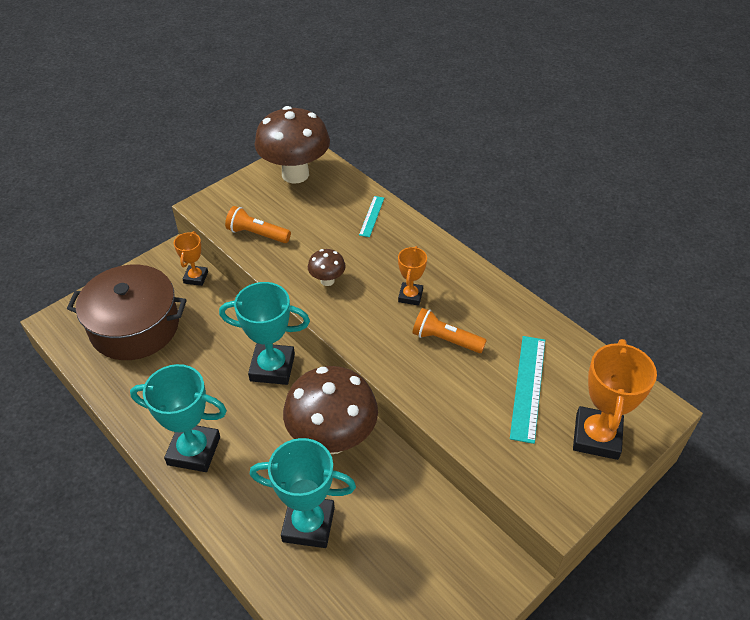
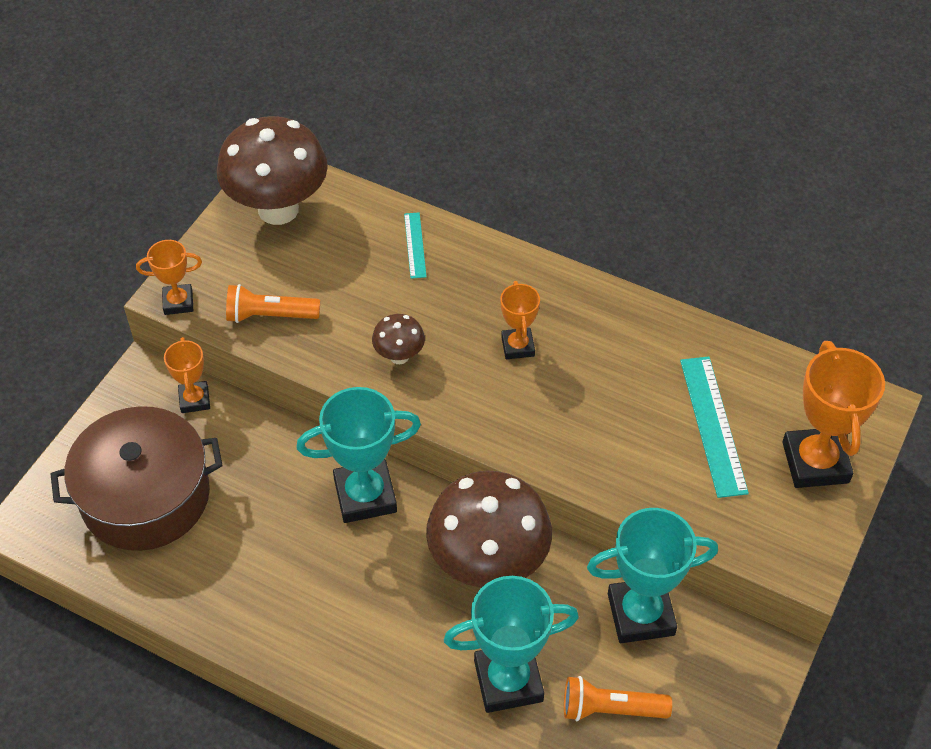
camera: 20 degrees left, 5 degrees up
turquoise trophy [130,364,227,472] -> turquoise trophy moved to [587,508,718,643]
orange flashlight [412,308,487,353] -> orange flashlight moved to [564,676,672,721]
none -> orange trophy [136,240,202,315]

